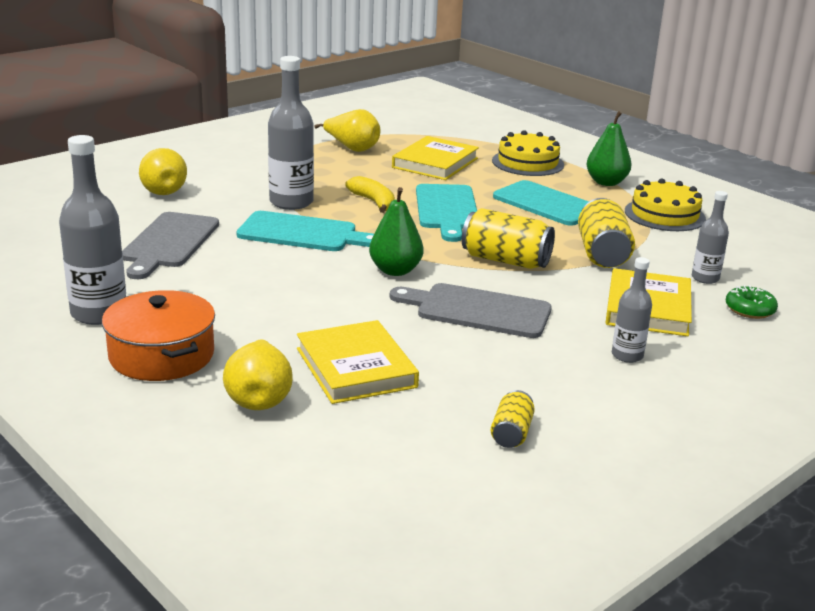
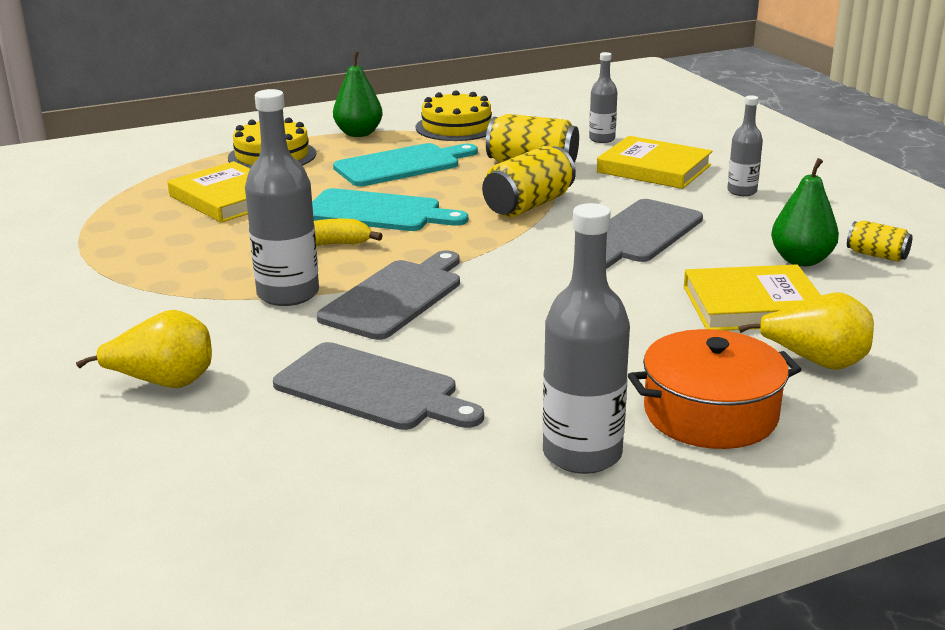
camera: 70 degrees left, 0 degrees up
turquoise cutting board [237,211,374,251] -> grey cutting board [316,251,460,340]
yellow pear [314,109,380,152] -> none
green pear [369,187,424,276] -> green pear moved to [771,158,839,266]
green donut [726,285,778,319] -> none

